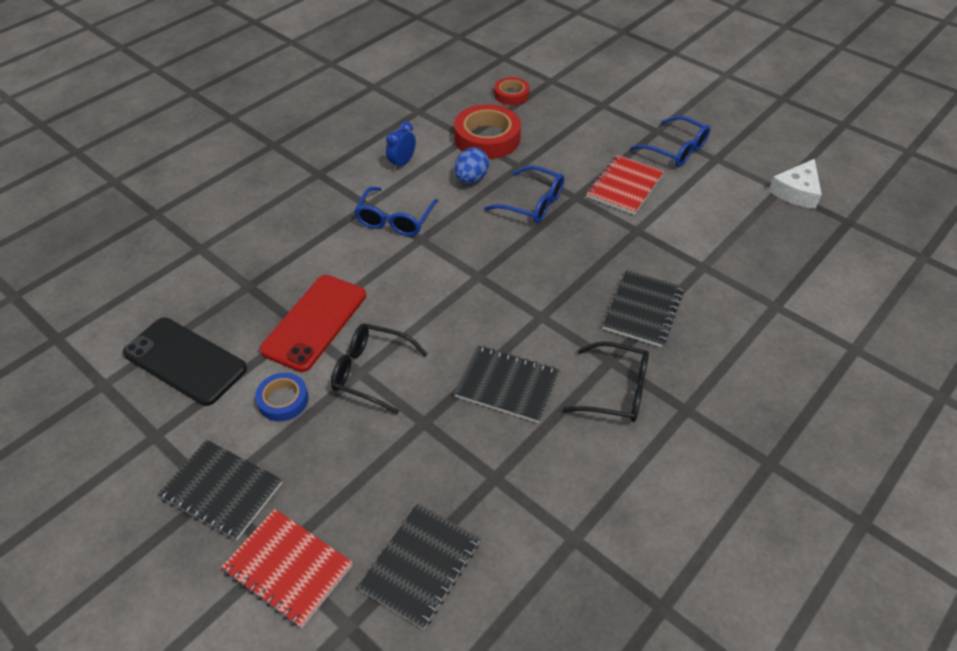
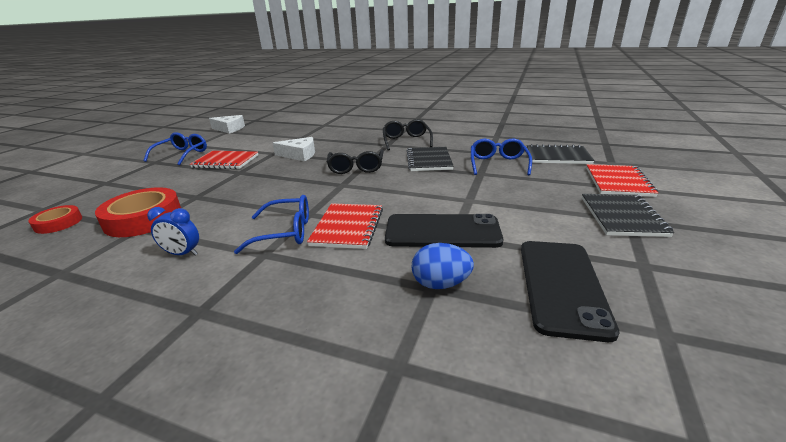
camera: 110 degrees left, 20 degrees down
blue tape [255,373,309,421] -> none
red phone [259,275,366,372] -> black phone [385,214,503,248]
black glasses [331,324,427,414] -> black glasses moved to [327,150,383,174]
blue egg [454,147,489,184] -> blue egg moved to [412,243,474,289]
blue glasses [484,165,564,223] -> blue glasses moved to [471,138,532,175]
black notebook [603,270,684,347] -> none
none -> white cheese [273,137,315,161]
none -> red notebook [307,203,383,249]

